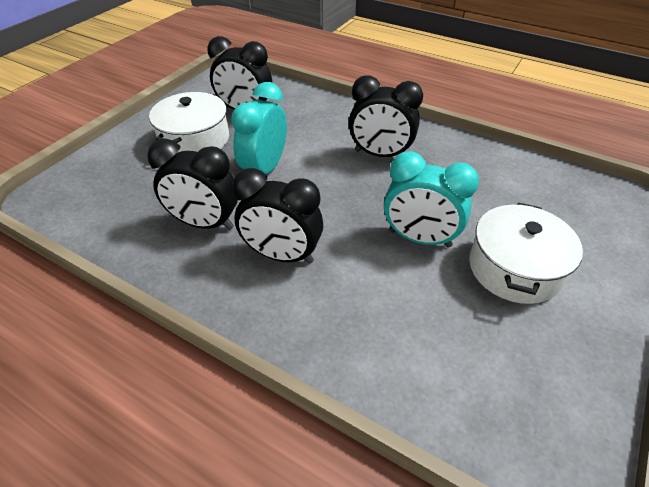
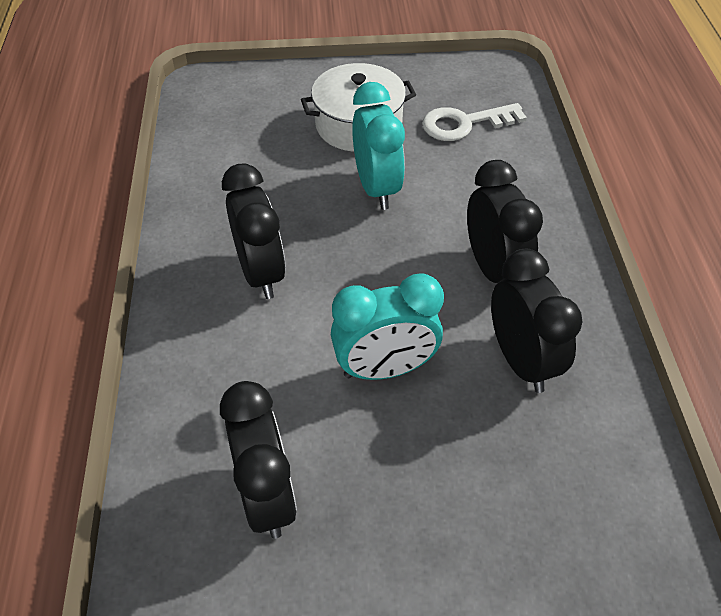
camera: 125 degrees left, 5 degrees up
white pot [149,92,229,153] -> none
none -> white key [422,103,527,141]

